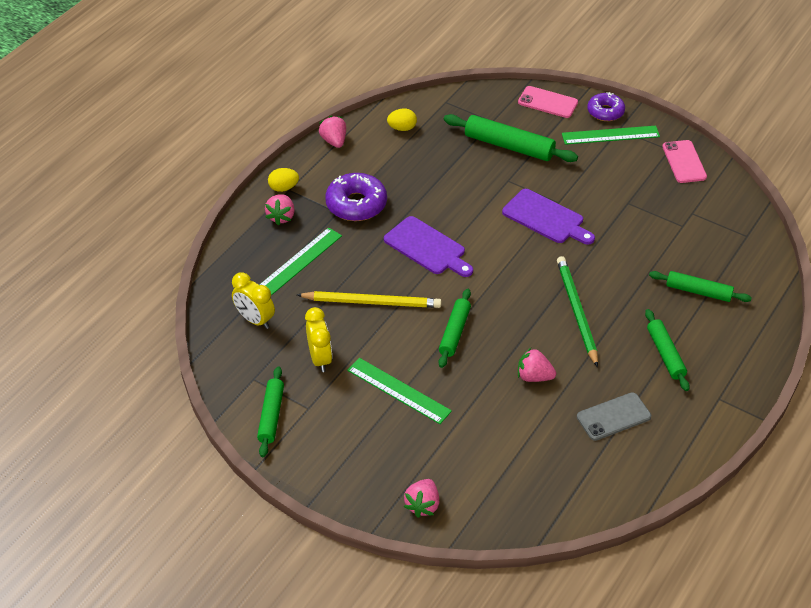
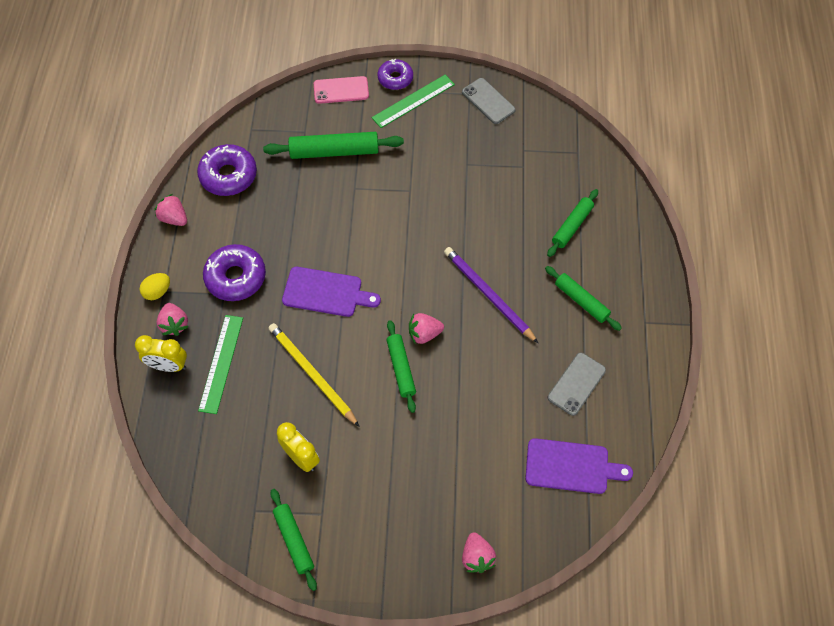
camera: 30 degrees left, 15 degrees up
yellow clock [232,272,275,329] -> yellow clock moved to [135,335,187,372]
yellow pencil [297,291,442,308] -> yellow pencil turned 105 degrees counterclockwise [269,323,360,427]
green ruler [347,358,452,424] -> none
yellow egg [387,109,417,131] -> purple donut [197,144,257,196]
purple cutting board [502,189,595,245] -> purple cutting board moved to [525,438,633,494]
pink strawberry [518,348,556,382] -> pink strawberry moved to [409,313,444,344]
green pencil [557,256,598,367] -> purple pencil [444,247,538,343]
green rolling pin [649,271,752,302] -> green rolling pin turned 45 degrees counterclockwise [547,189,598,257]
pink phone [662,140,707,183] -> grey phone [462,78,516,124]

